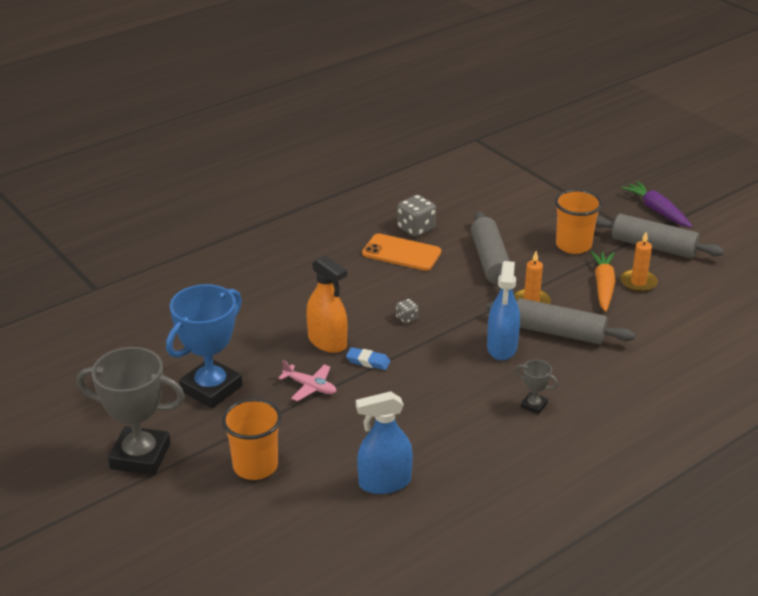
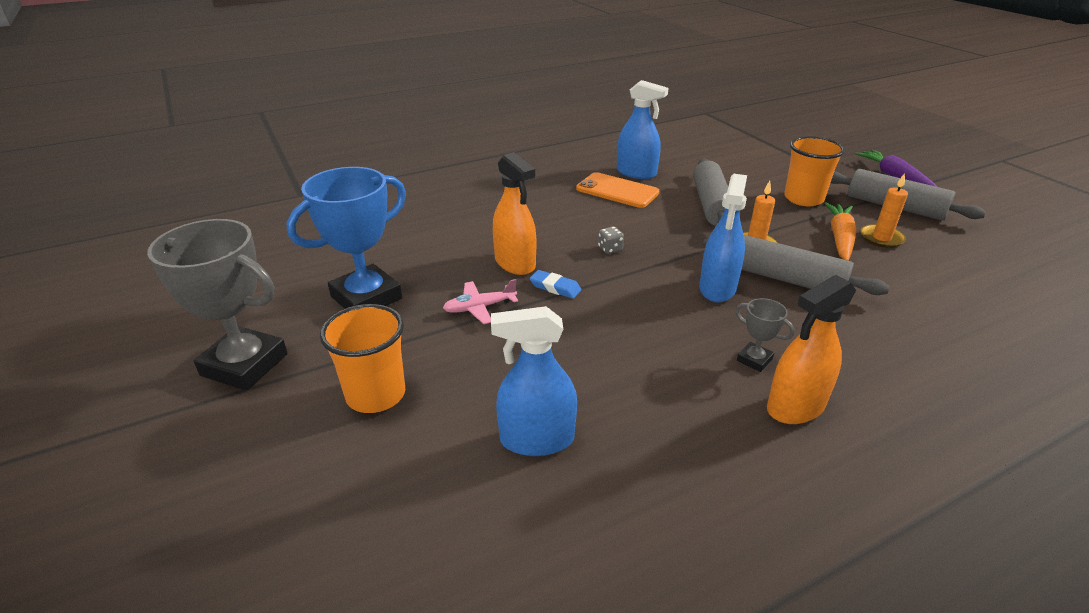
camera: 10 degrees right, 0 degrees up
pink plane [278,360,337,401] -> pink plane turned 120 degrees clockwise [443,279,518,324]
grey dice [397,195,436,237] -> blue spray bottle [617,80,669,179]
none -> orange spray bottle [767,275,856,424]

